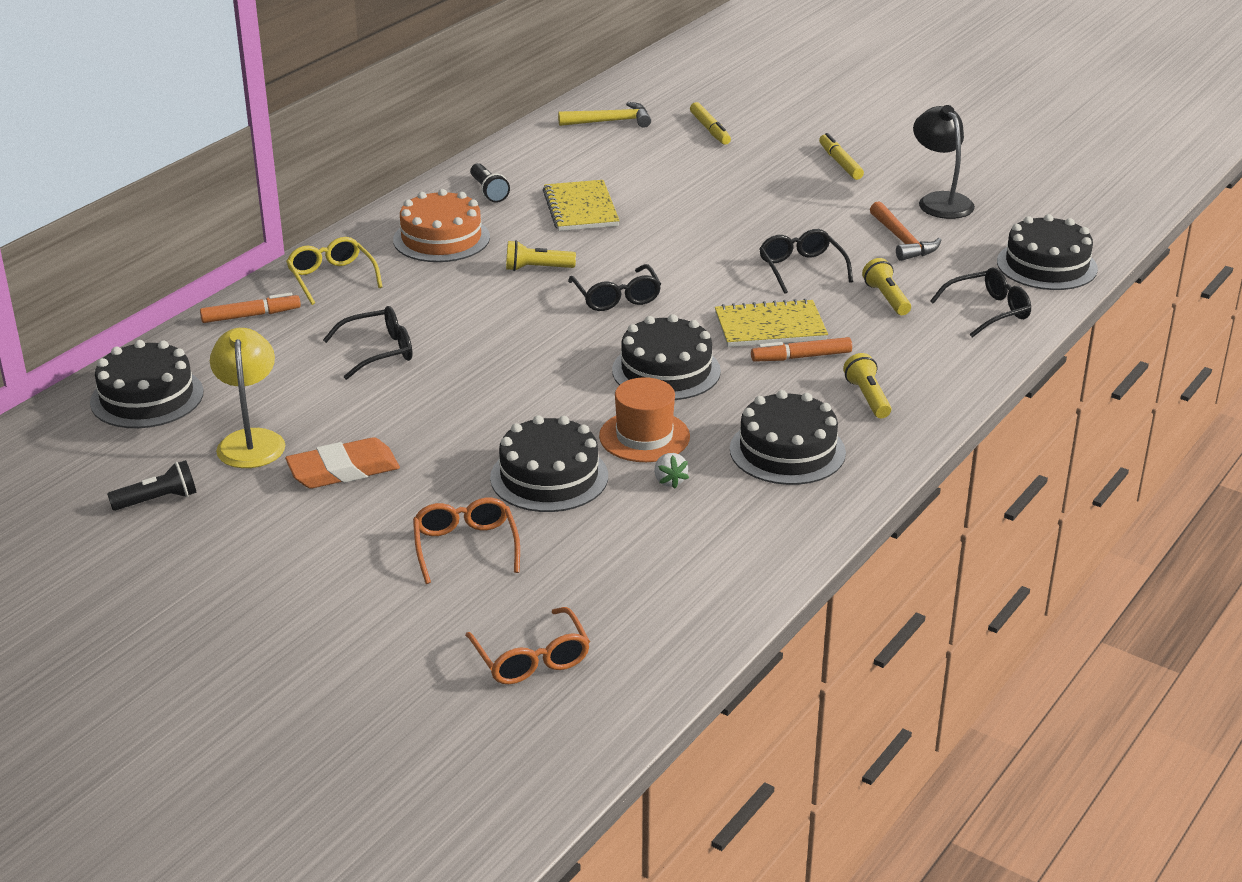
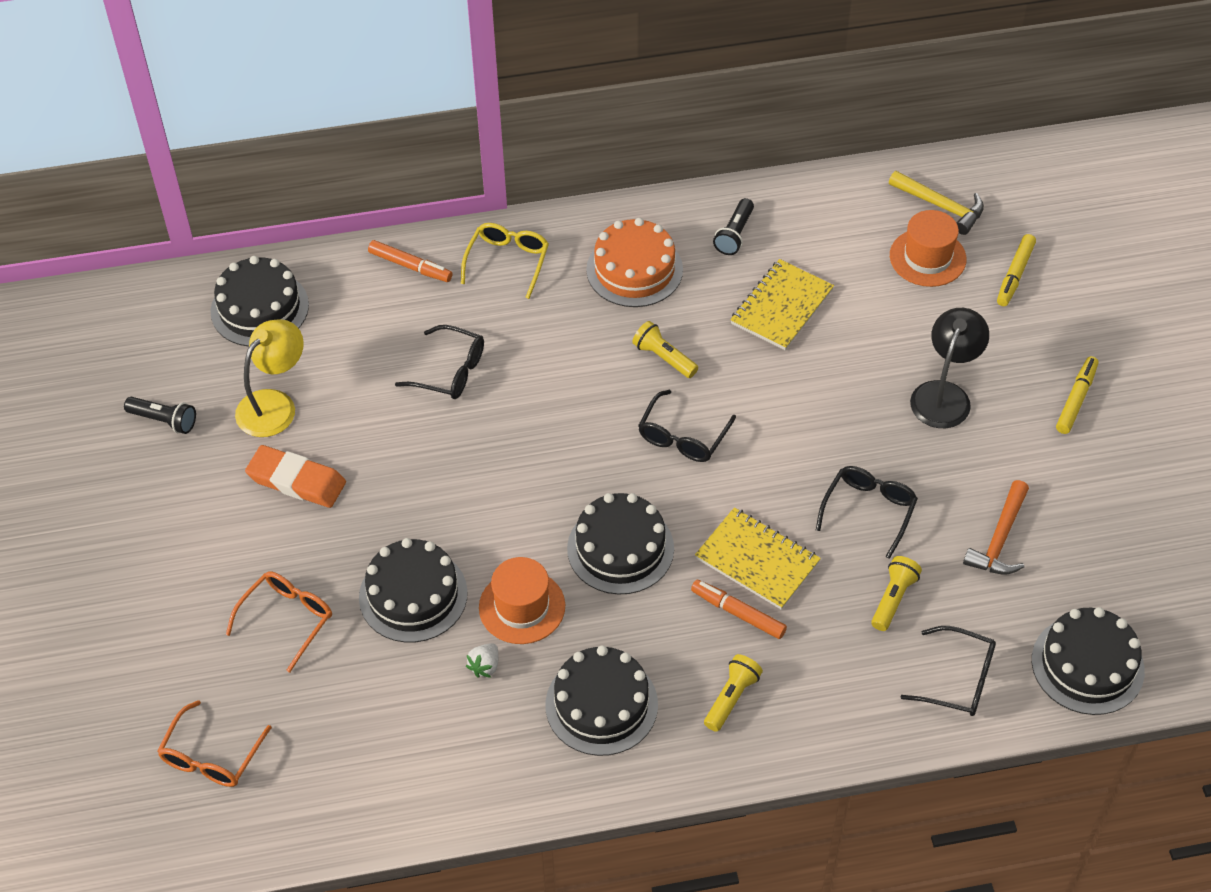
camera: 45 degrees right, 20 degrees up
black lamp [913,105,975,219] -> black lamp moved to [910,308,989,428]
none -> orange hat [890,210,966,287]

